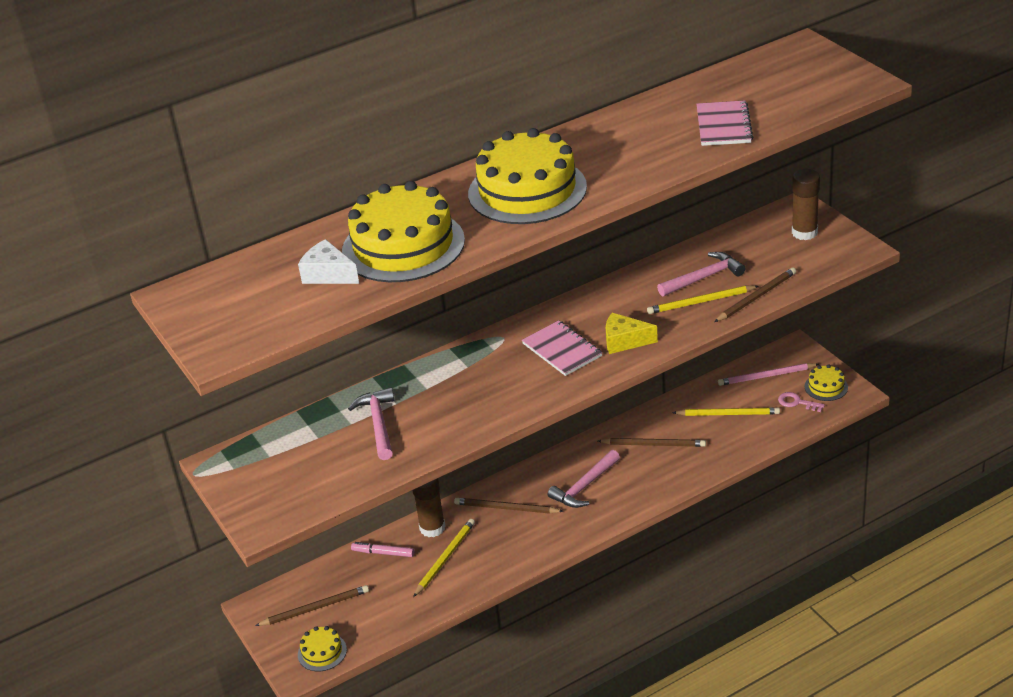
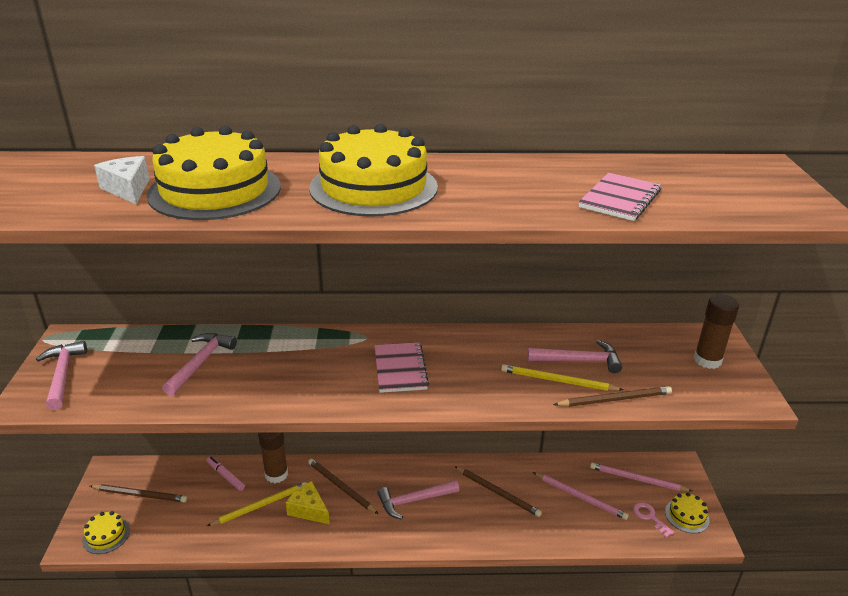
camera: 25 degrees right, 5 degrees down
yellow cheese [606,313,658,354] -> yellow cheese moved to [286,481,330,524]
yellow pencil [672,407,780,416] -> pink pencil [533,472,629,520]
none -> pink hammer [36,341,87,410]

